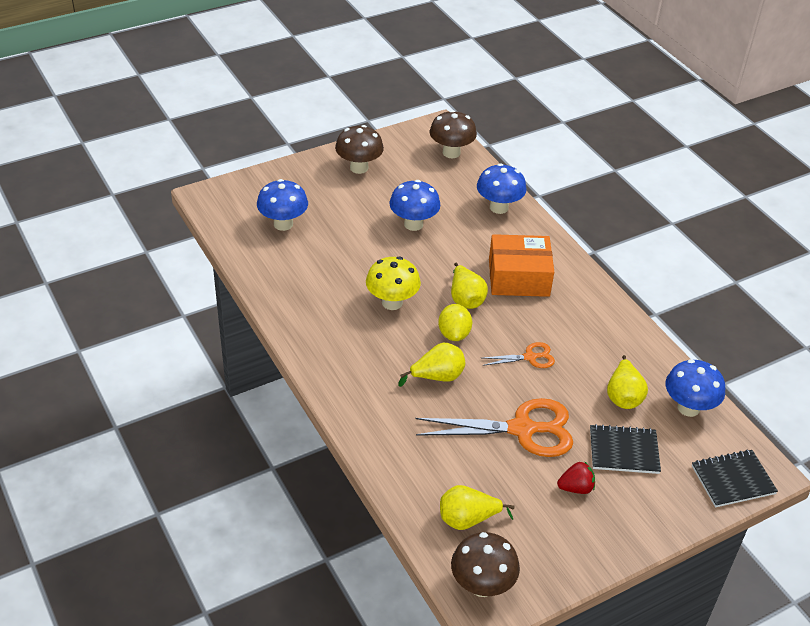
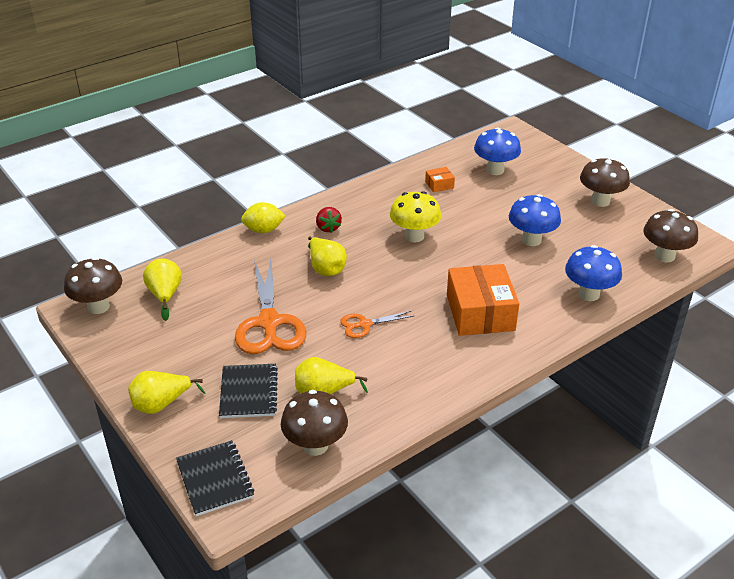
camera: 85 degrees right, 5 degrees down
yellow lemon [438,304,472,341] -> yellow lemon moved to [241,202,286,233]
yellow pear [451,263,488,309] -> yellow pear moved to [128,371,206,414]
orange scissors [483,342,555,368] -> orange scissors turned 90 degrees clockwise [340,311,414,338]
red strawberry [557,461,595,494] -> red strawberry moved to [316,207,342,233]
blue mushroom [666,359,725,417] -> brown mushroom [281,390,348,456]
none -> orange box [425,167,455,192]

